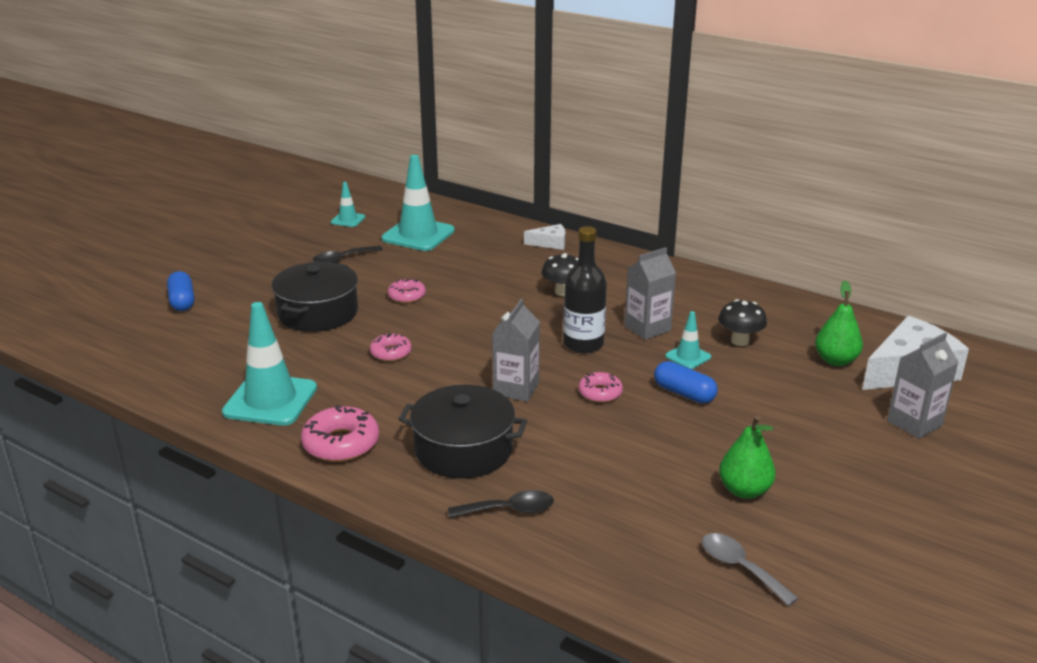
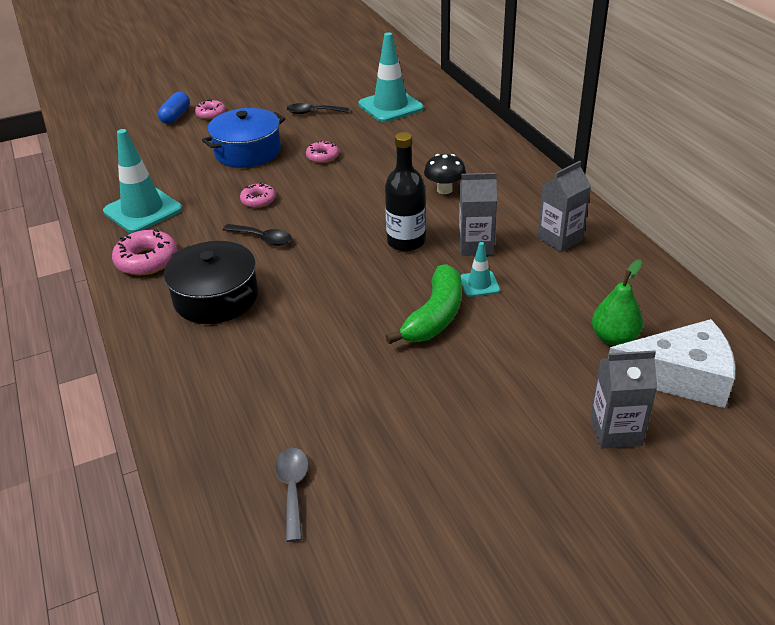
camera: 35 degrees right, 10 degrees up
black pot [272,262,358,332] -> blue pot [202,108,285,168]
turquoise traffic cone [331,182,365,227] -> none
black spoon [448,490,554,518] -> black spoon moved to [223,224,292,246]
grey carton [492,298,540,402] -> grey carton moved to [537,161,591,252]
white cheese [524,224,565,250] -> none
pink donut [579,372,623,403] -> pink donut moved to [195,99,226,120]
blue capsule [654,361,718,403] -> green banana [385,264,462,344]
black mushroom [718,299,767,346] -> none
green pear [719,416,776,499] -> none

